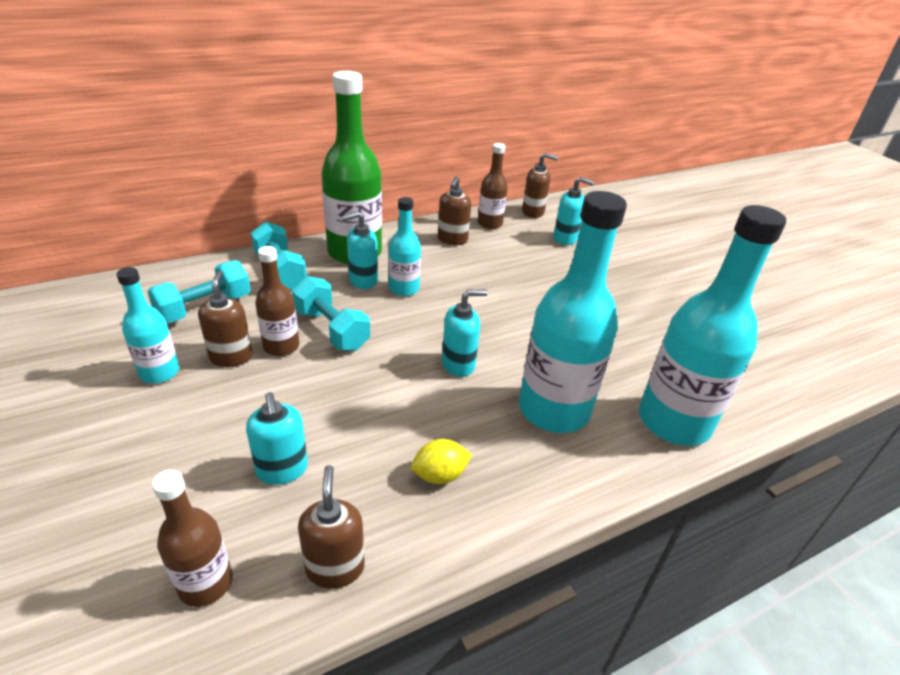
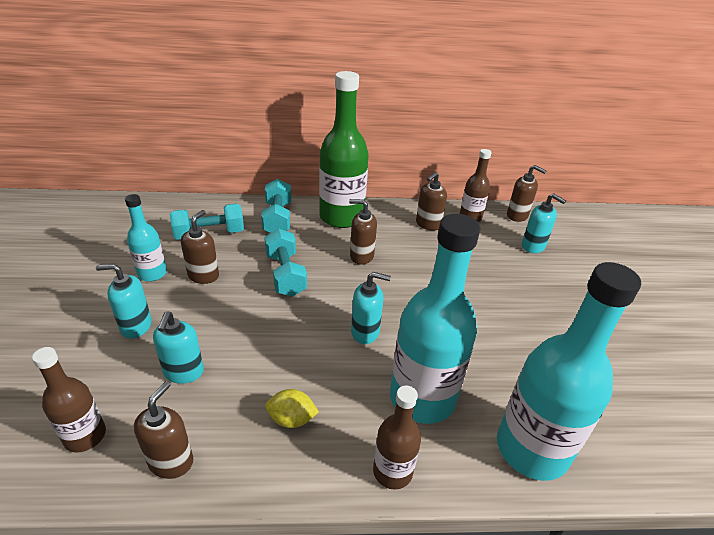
camera: 25 degrees right, 0 degrees up
brown bottle [255,246,299,356] -> brown bottle moved to [373,386,421,490]
turquoise soap dispenser [342,212,378,289] -> turquoise soap dispenser moved to [96,264,152,339]
turquoise bottle [388,197,421,296] -> brown soap dispenser [349,199,377,265]

